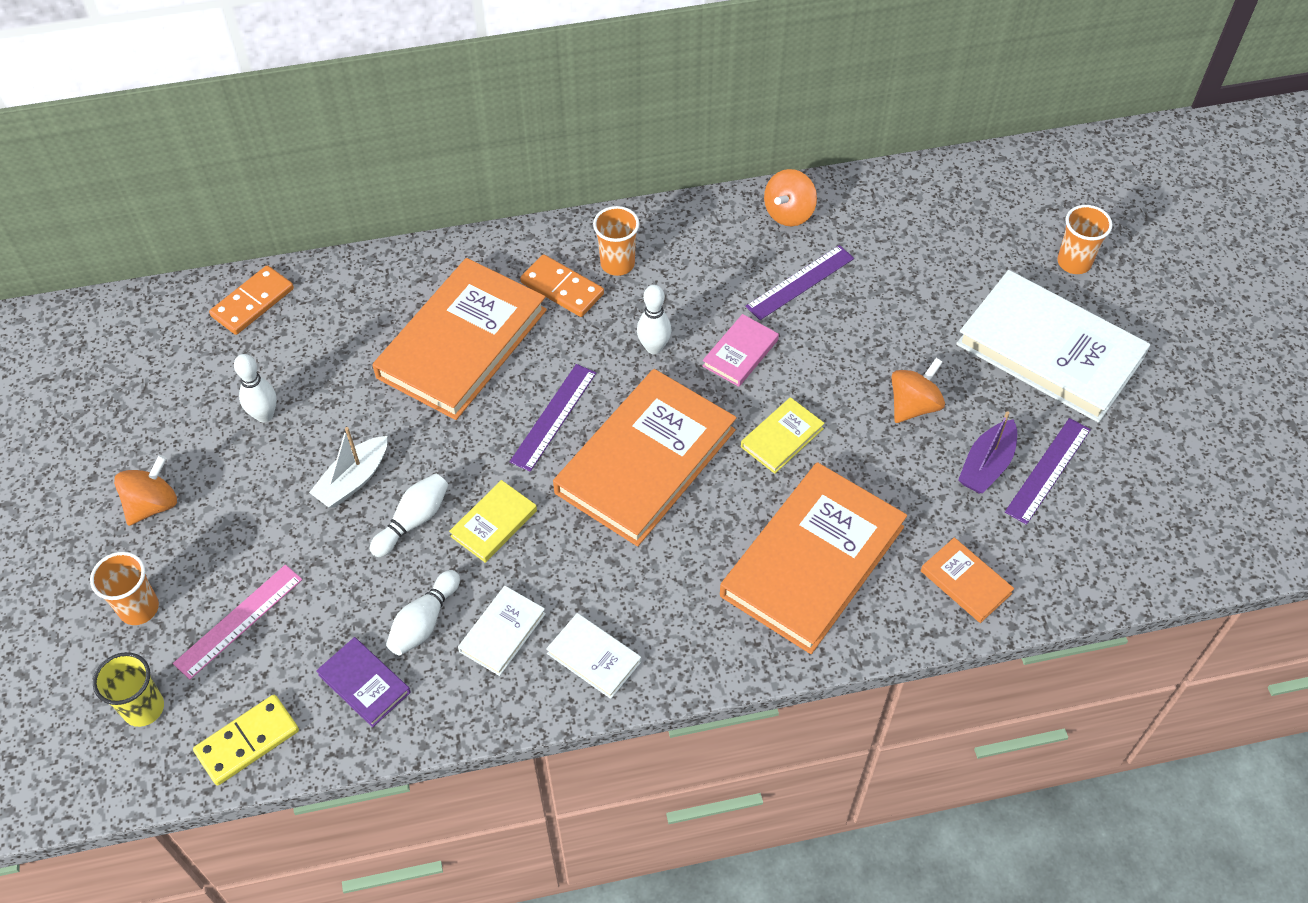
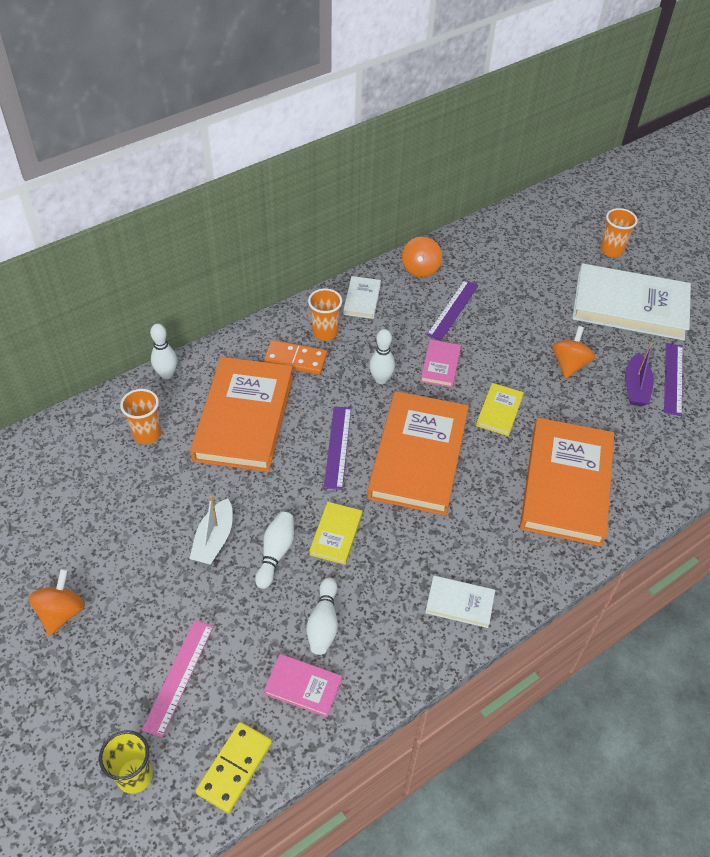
camera: 25 degrees left, 5 degrees down
orange cup [90,552,159,625] -> orange cup moved to [120,389,161,444]
orange domino [209,265,294,335] -> none
white bowling pin [234,354,277,422] -> white bowling pin moved to [150,324,177,379]
purple book [316,637,411,727] -> pink book [264,654,342,717]
white book [458,586,546,676] -> white book moved to [343,276,381,319]
orange book [921,537,1014,623] -> none

